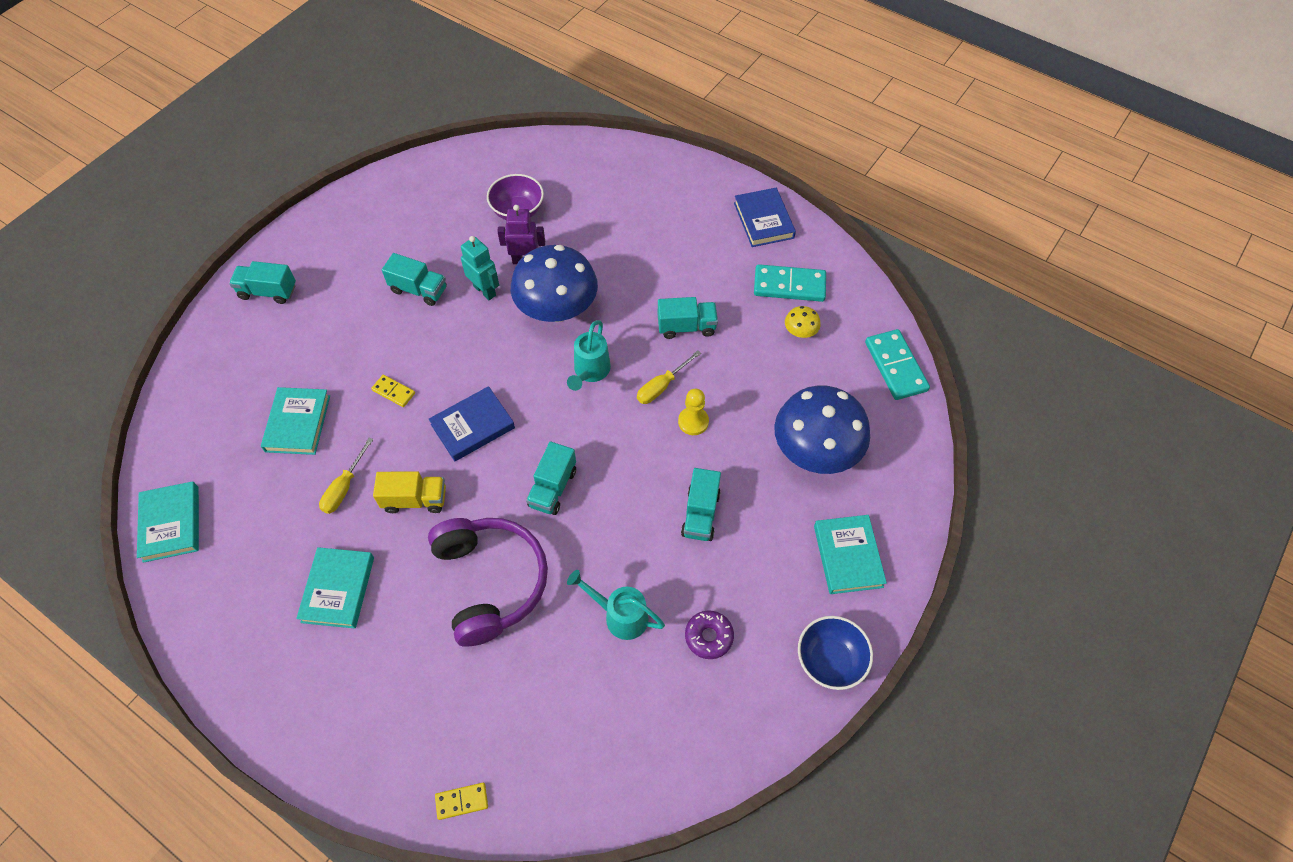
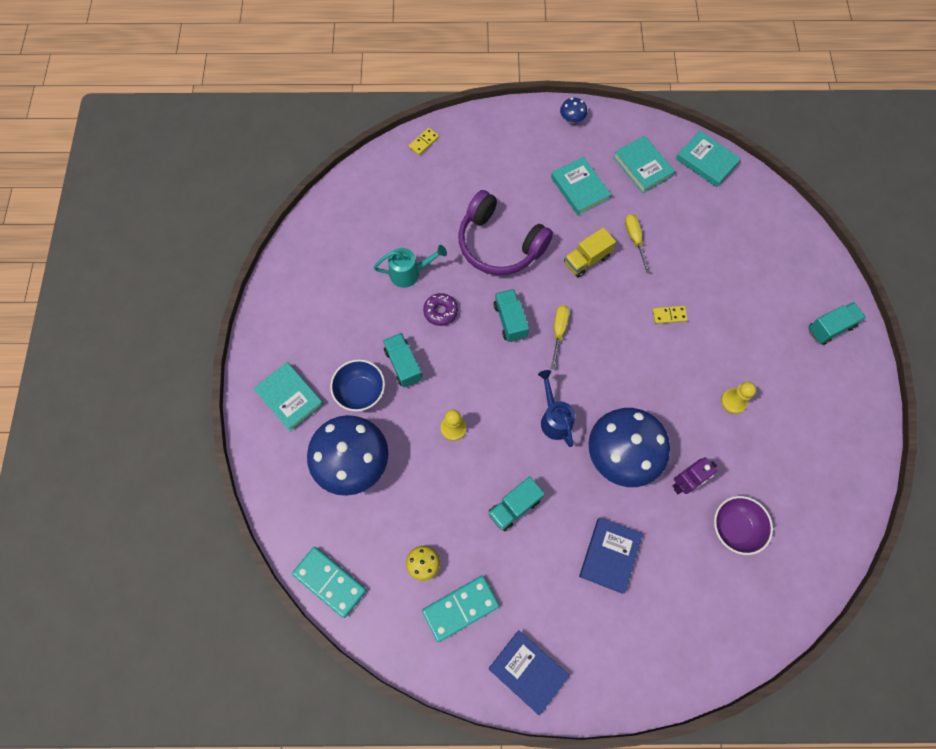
camera: 145 degrees right, 10 degrees up
turquoise book [261,387,330,455] -> turquoise book moved to [613,136,675,193]
turquoise truck [382,253,447,306] -> yellow pawn [721,382,757,414]
blue book [429,386,515,461] -> blue book moved to [579,518,643,594]
turquoise robot [461,236,499,300] -> none
turquoise watering can [567,320,611,391] -> blue watering can [538,370,575,447]
yellow screwdriver [637,350,701,404] -> yellow screwdriver moved to [551,305,569,370]
purple donut [685,610,734,659] -> purple donut moved to [423,293,458,326]
blue bowl [798,616,873,690] -> blue bowl moved to [330,359,385,411]
none -> blue mushroom [560,98,587,123]

